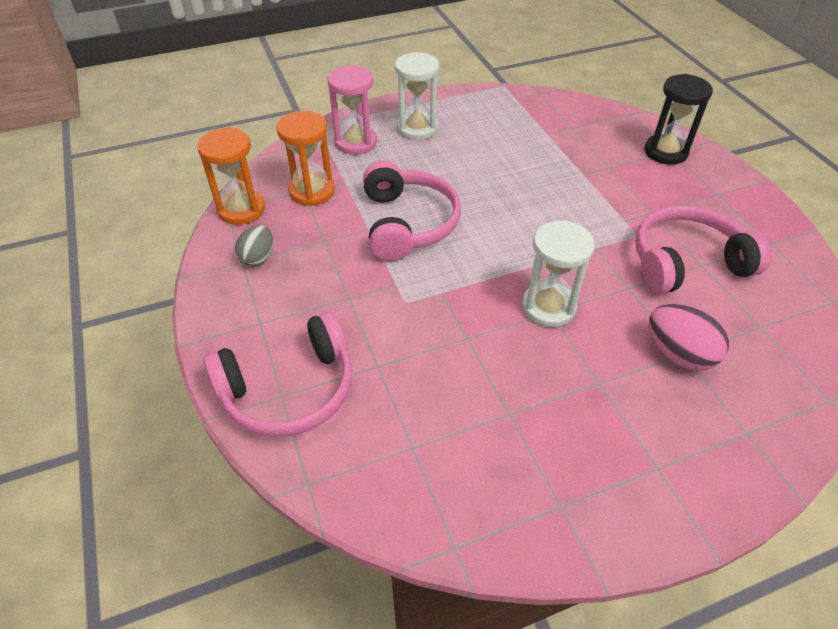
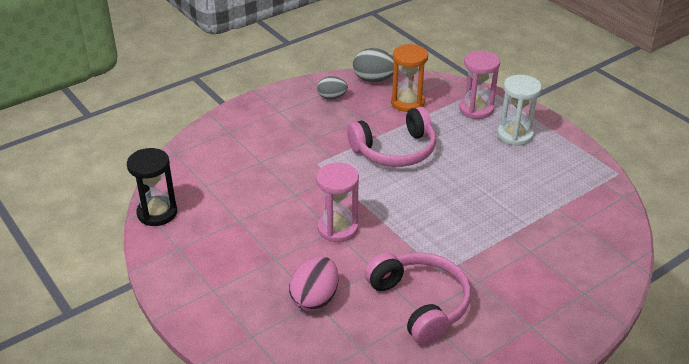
camera: 75 degrees right, 10 degrees down
orange hourglass [197,127,265,225] -> grey egg [353,48,394,82]
pink headphones [203,312,352,437] -> none
white hourglass [522,220,595,327] -> pink hourglass [316,163,359,242]
black hourglass [644,74,713,165] -> black hourglass moved to [127,148,177,226]

